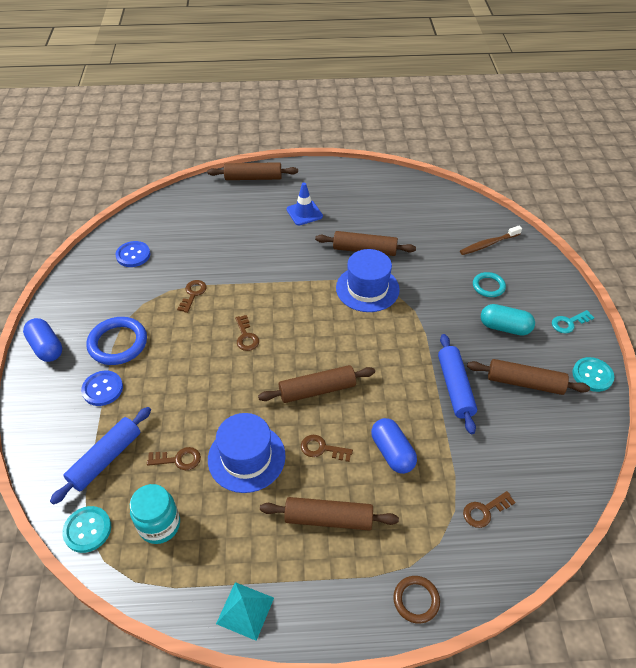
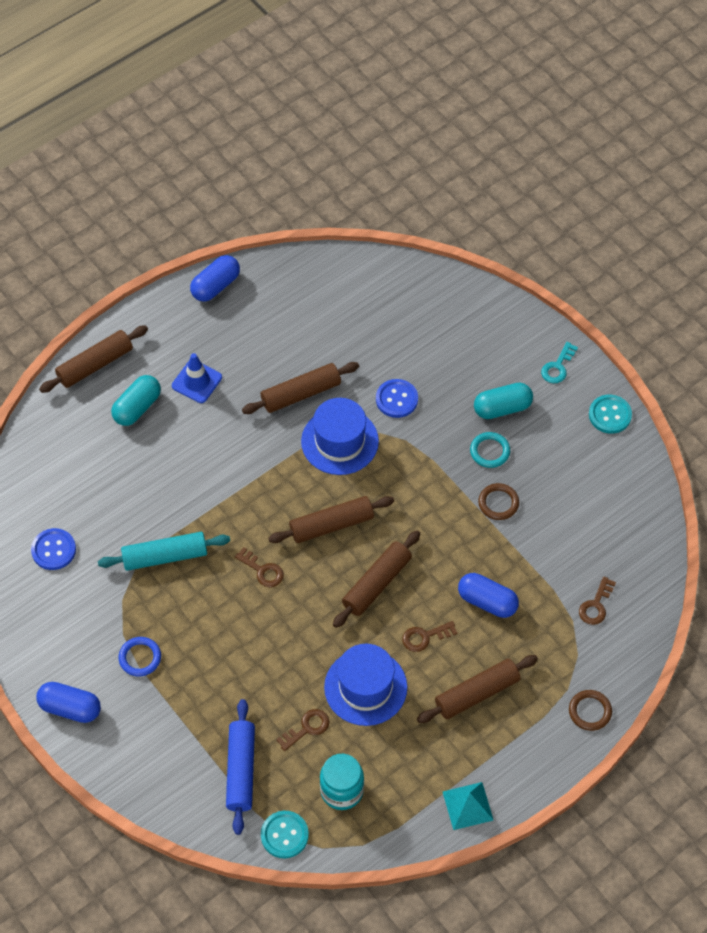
camera: 35 degrees left, 10 degrees up
blue button [81,371,123,406] -> blue button moved to [376,379,418,418]
blue ring [86,317,147,365] -> blue ring [119,637,161,677], size x0.60
brown key [177,280,207,313] -> turquoise rolling pin [98,532,230,571]
blue rolling pin [438,334,477,434] -> brown ring [478,483,519,520]
brown toothbrush [460,225,522,255] -> none
brown rolling pin [467,359,590,395] -> brown rolling pin moved to [268,496,394,543]
turquoise ring [473,272,506,297] -> turquoise ring moved to [470,432,510,468]
none -> turquoise capsule [111,375,161,426]
none -> blue capsule [190,255,240,302]

